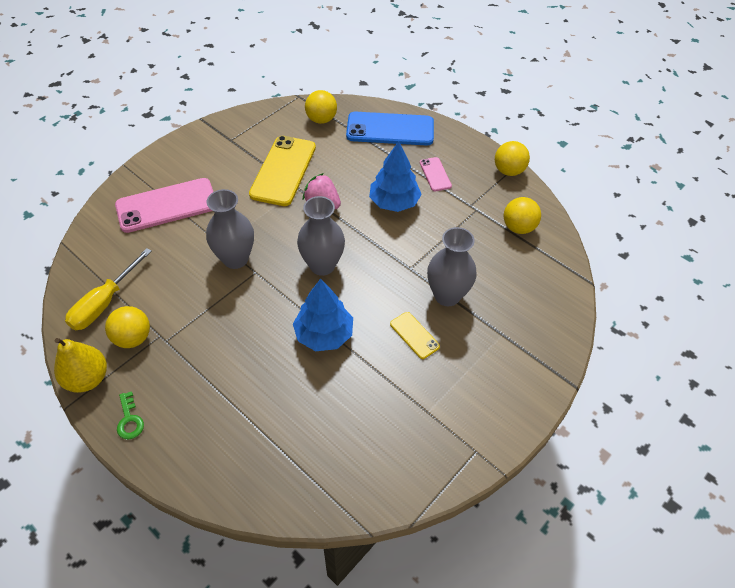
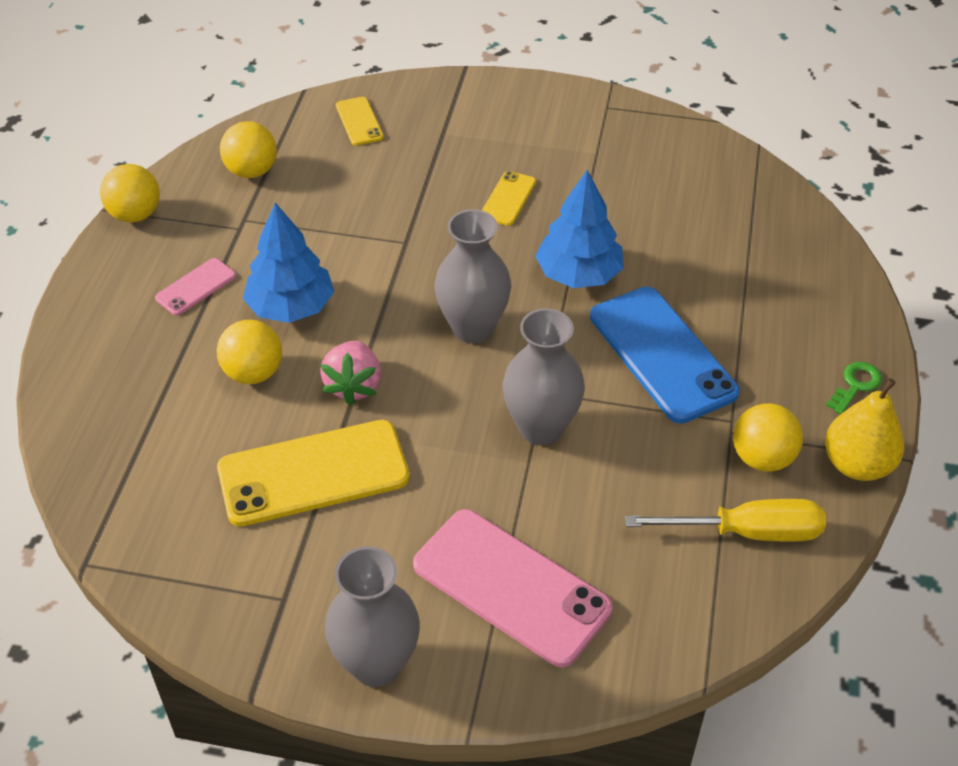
camera: 120 degrees left, 5 degrees down
yellow ball [305,90,337,124] -> yellow ball moved to [217,320,282,384]
blue phone [346,112,434,146] -> blue phone moved to [590,287,740,424]
grey vase [427,227,476,306] -> grey vase moved to [325,547,420,687]
none -> yellow phone [336,97,384,146]

